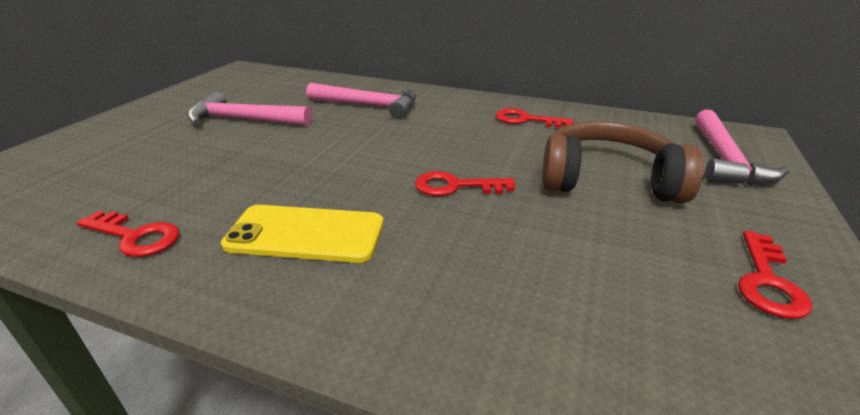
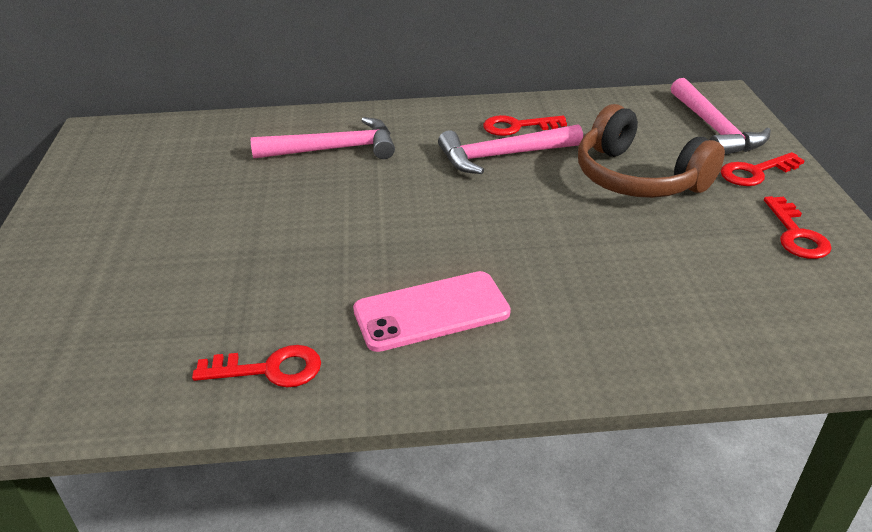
camera: 25 degrees left, 5 degrees up
pink hammer [188,91,312,126] -> pink hammer moved to [438,124,583,174]
yellow phone [221,205,384,263] -> pink phone [353,271,511,352]
red key [415,171,515,196] -> red key moved to [721,152,805,186]
brown headphones [542,121,704,203] -> brown headphones turned 120 degrees counterclockwise [578,104,725,198]

